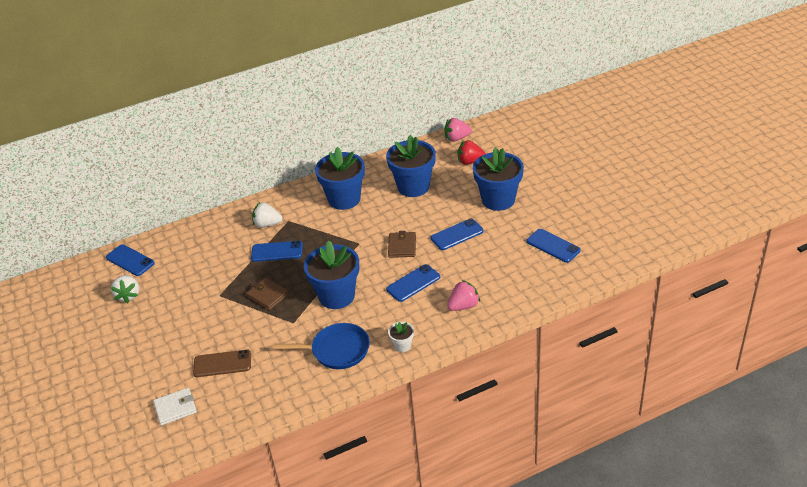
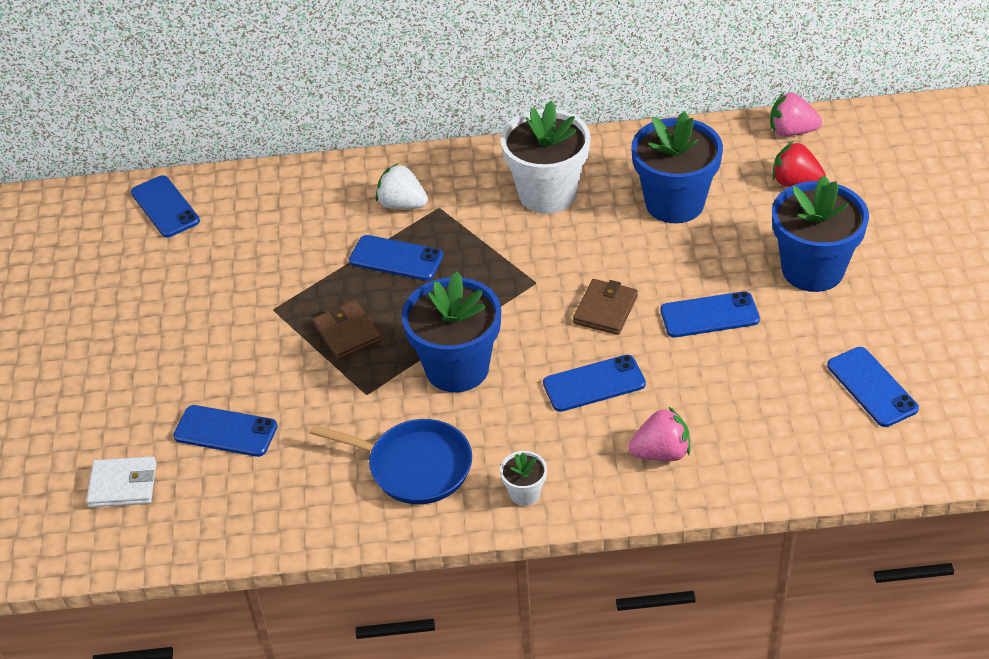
camera: 20 degrees right, 5 degrees up
white strawberry [111,275,139,303] -> none
brown phone [193,350,251,377] -> blue phone [173,405,277,457]
blue flower pot [315,147,365,210] -> white flower pot [500,101,591,214]

